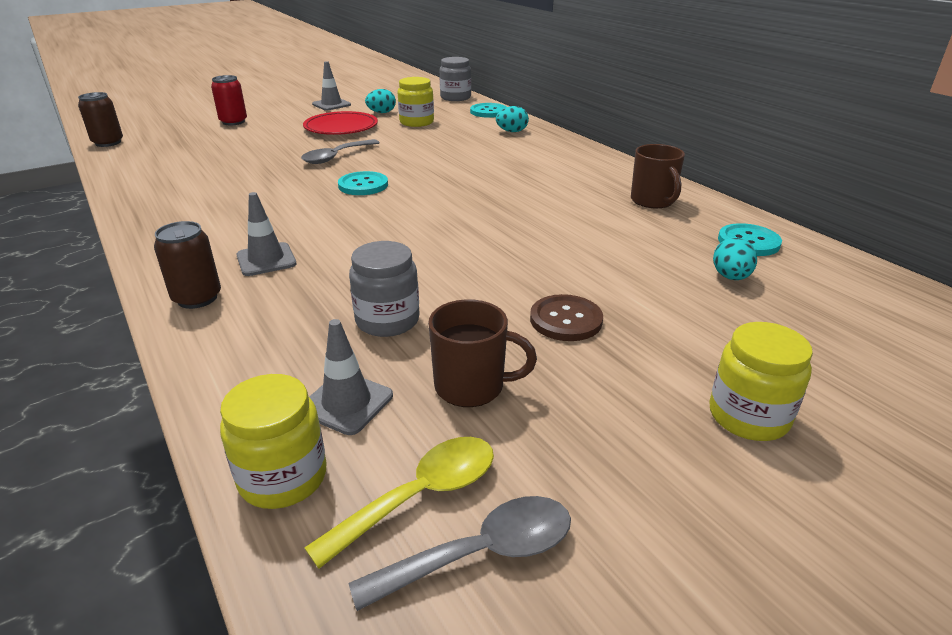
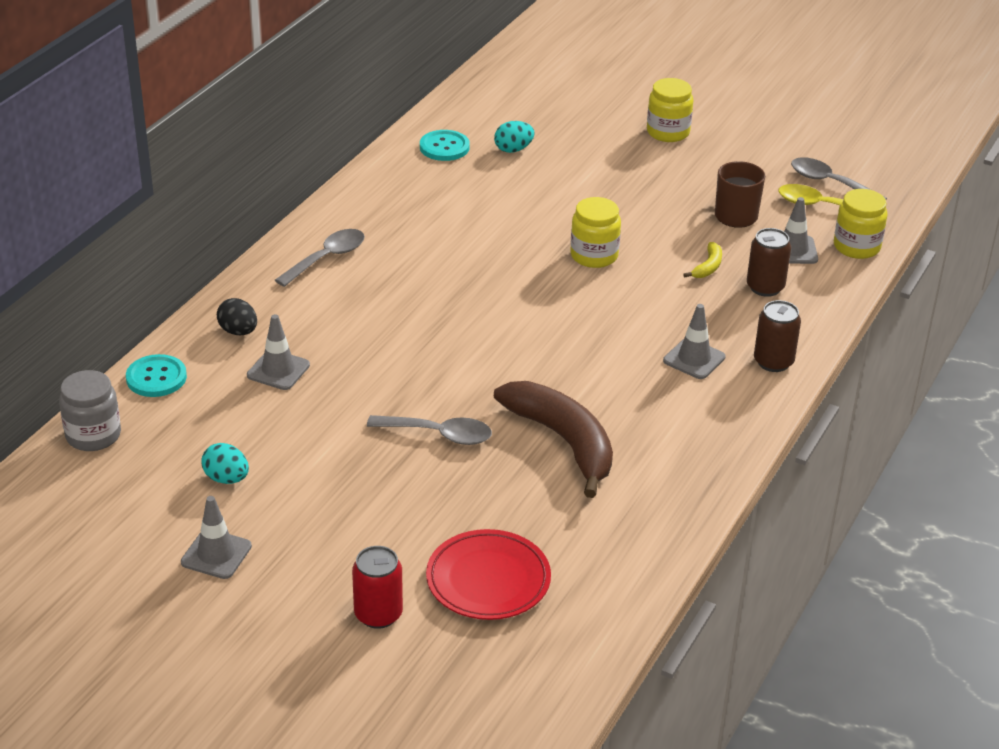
camera: 120 degrees left, 5 degrees up
brown can [78,92,123,147] -> brown can moved to [747,228,791,297]
red plate [303,111,378,135] -> red plate moved to [426,529,551,620]
turquoise button [338,171,388,195] -> none
grey jar [349,241,420,337] -> yellow banana [683,242,722,278]
yellow jar [398,77,434,127] -> yellow jar moved to [570,197,621,268]
turquoise egg [496,106,529,132] -> black egg [217,298,257,335]
brown button [530,294,603,341] -> none
brown mug [631,144,685,208] -> none
none -> grey traffic cone [247,314,310,390]
none -> grey spoon [275,229,365,287]
none -> brown banana [494,381,613,498]

